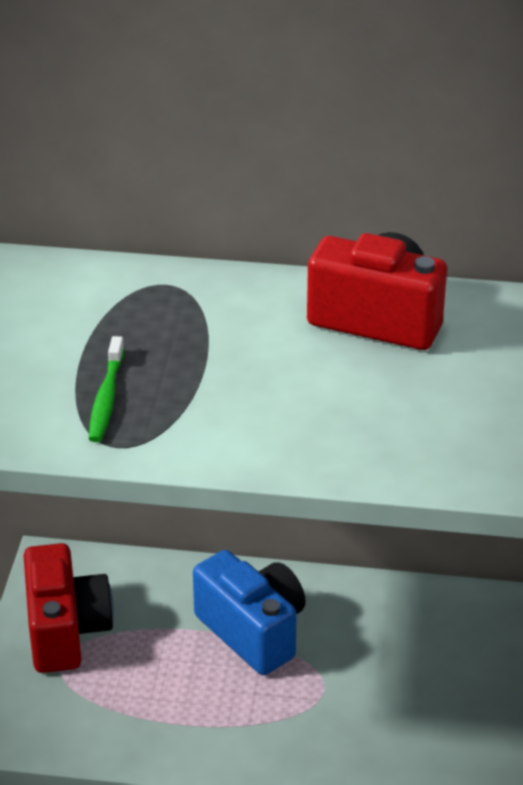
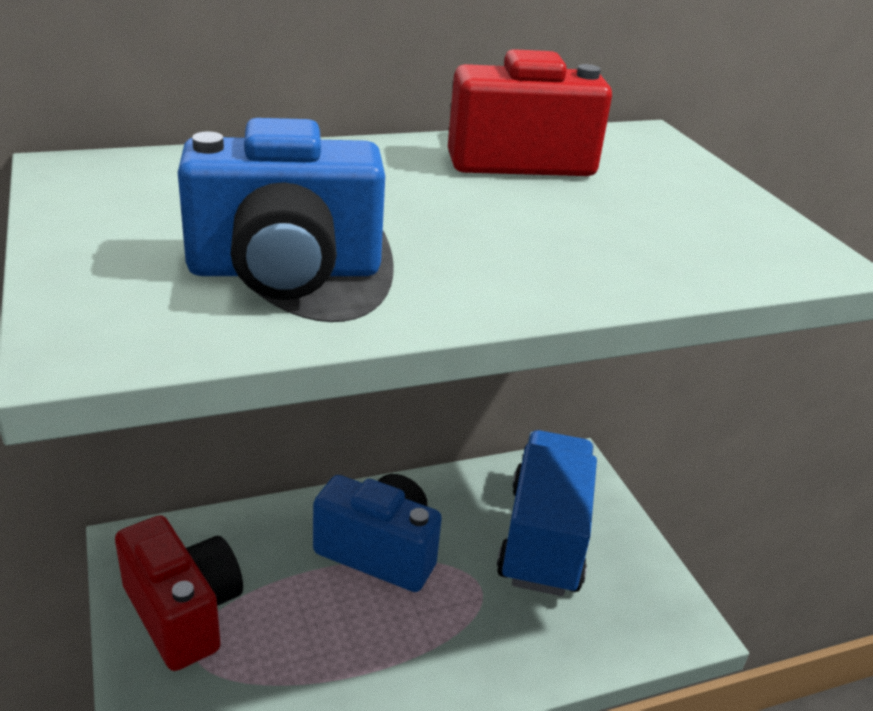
camera: 30 degrees left, 5 degrees down
green toothbrush [89,336,124,442] -> blue camera [178,118,385,300]
none -> blue truck [497,430,597,596]

